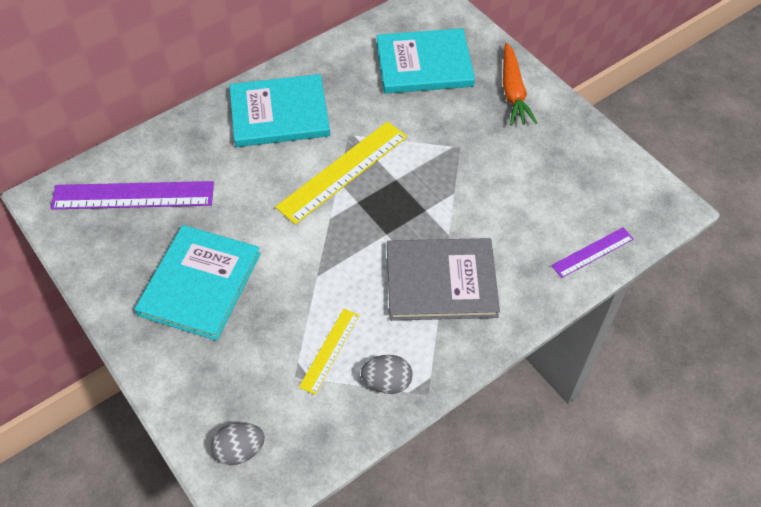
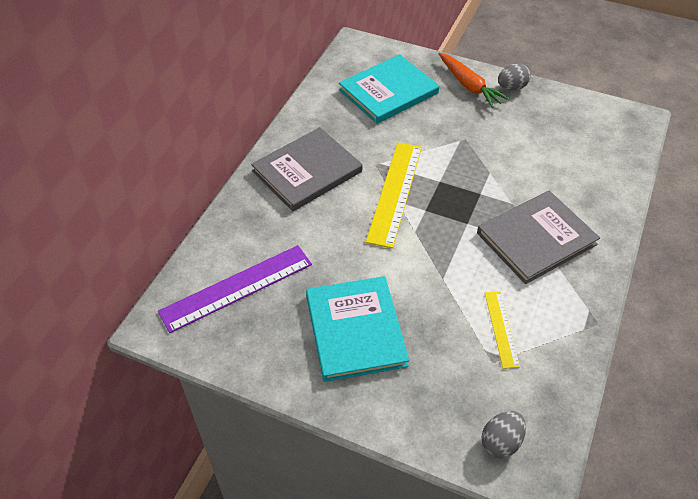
camera: 30 degrees left, 5 degrees down
turquoise book [229,74,330,147] -> grey book [251,127,362,211]
grey egg [361,355,413,394] -> grey egg moved to [498,63,531,90]
purple ruler [551,227,634,278] -> none

